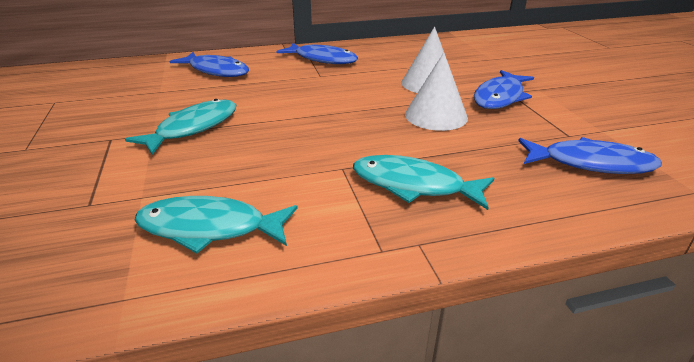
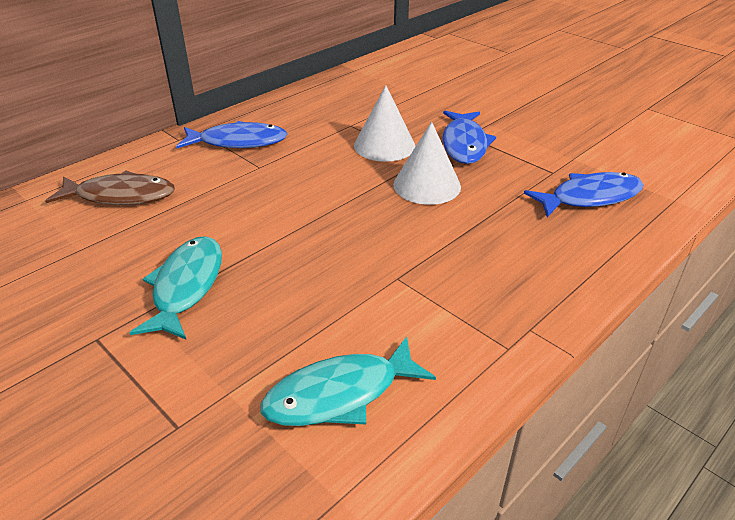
camera: 30 degrees left, 5 degrees up
blue fish [170,52,249,77] -> brown fish [45,170,175,205]
turquoise fish [353,155,494,210] -> none

